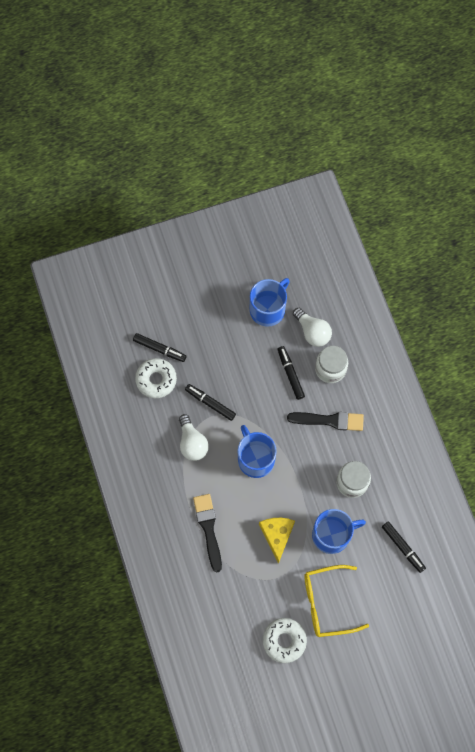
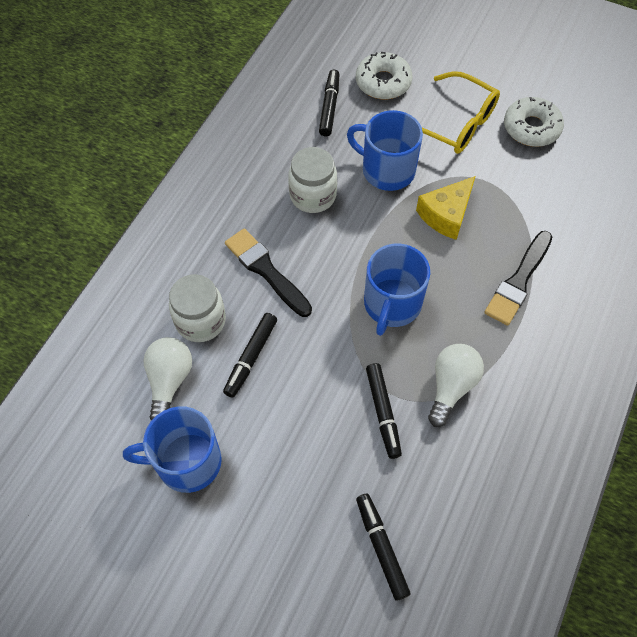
camera: 135 degrees left, 10 degrees down
white donut [135,358,177,398] -> white donut moved to [356,52,413,99]

